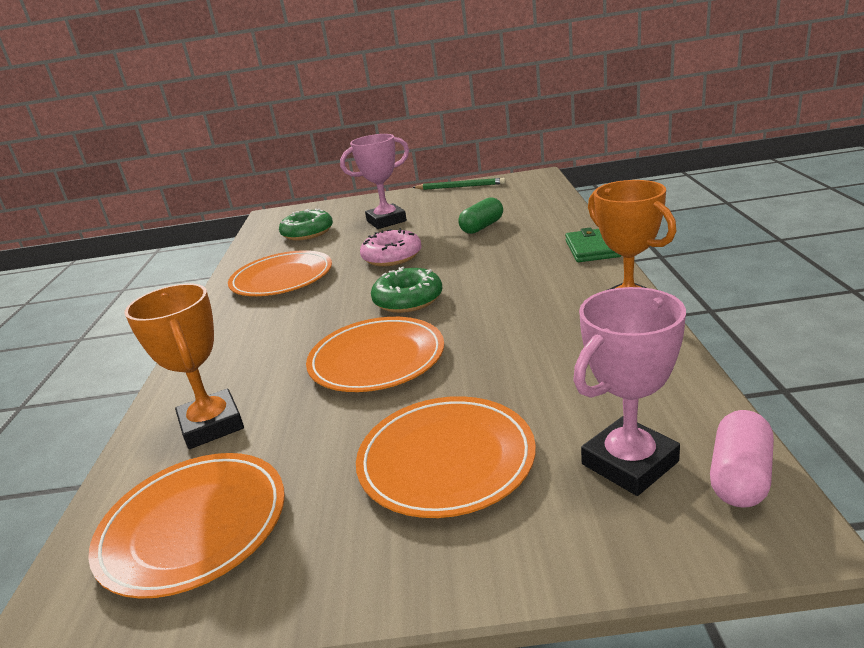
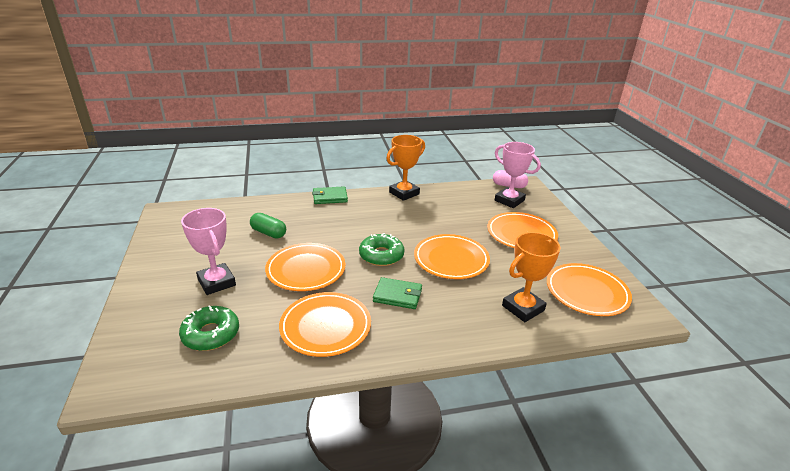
camera: 105 degrees left, 5 degrees up
pink donut [360,228,422,266] -> orange plate [265,243,345,291]
green pencil [412,178,505,190] -> none
none -> green wallet [373,277,422,309]

